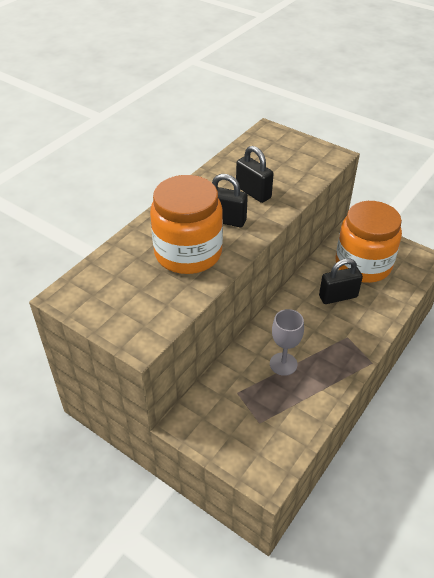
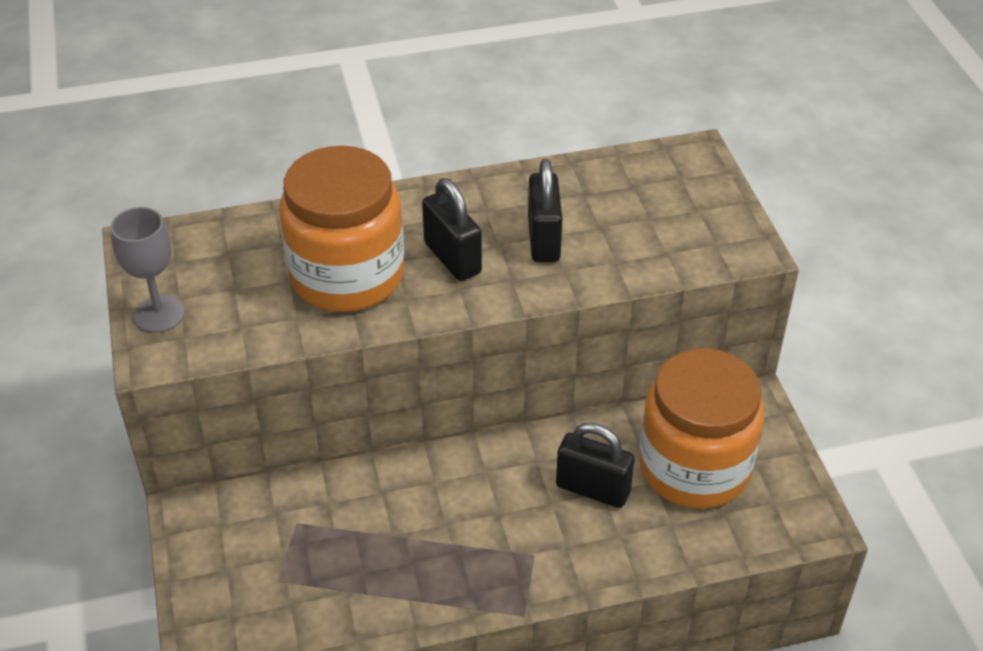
camera: 40 degrees right, 0 degrees up
grey goblet [270,309,304,376] -> grey goblet moved to [111,207,185,333]

